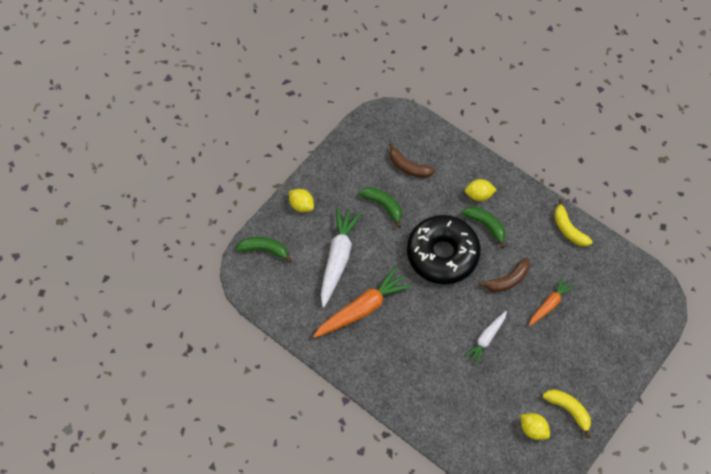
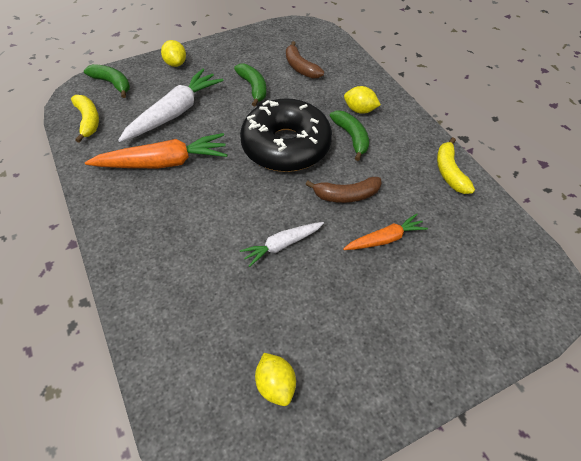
camera: 25 degrees right, 10 degrees down
yellow banana [543,389,591,438] -> yellow banana moved to [71,95,99,143]

